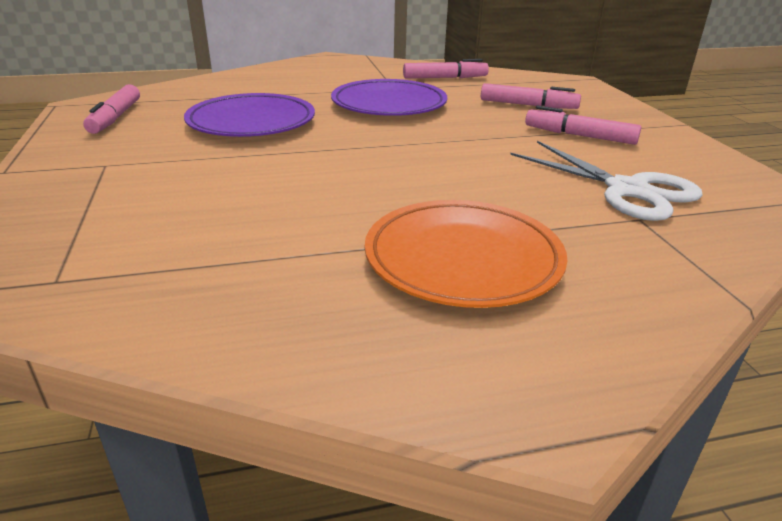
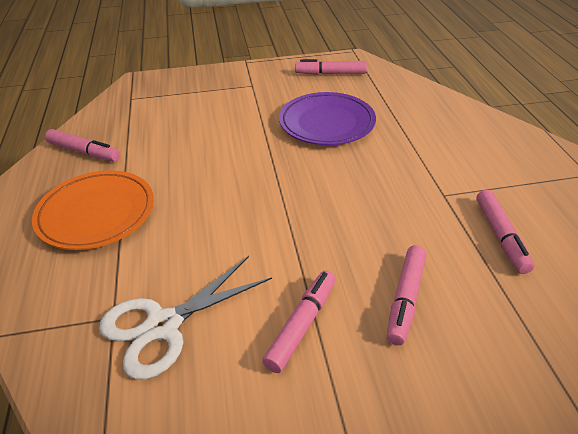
camera: 95 degrees right, 10 degrees up
purple plate [331,79,447,116] -> none
none -> pink marker [45,129,120,162]

